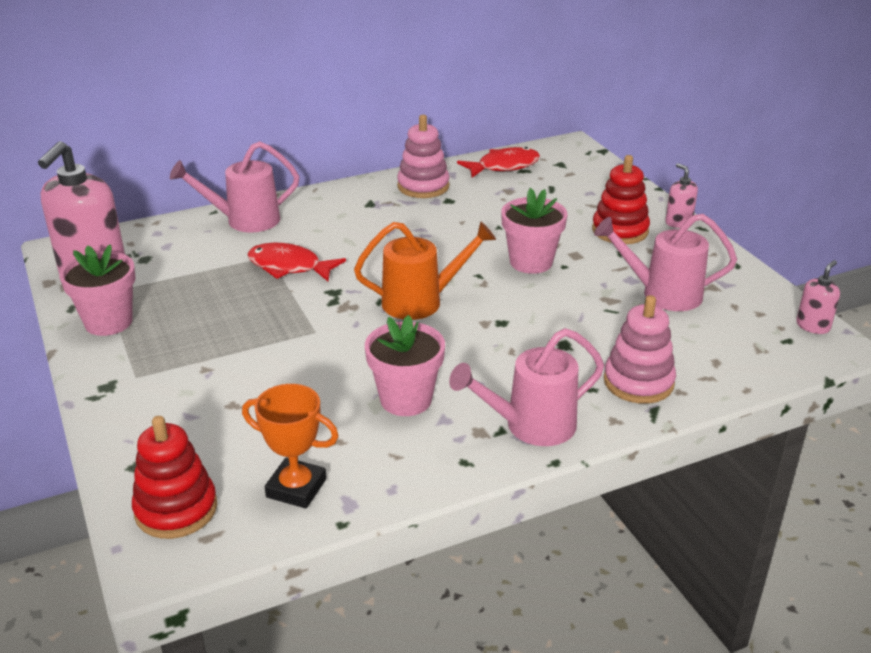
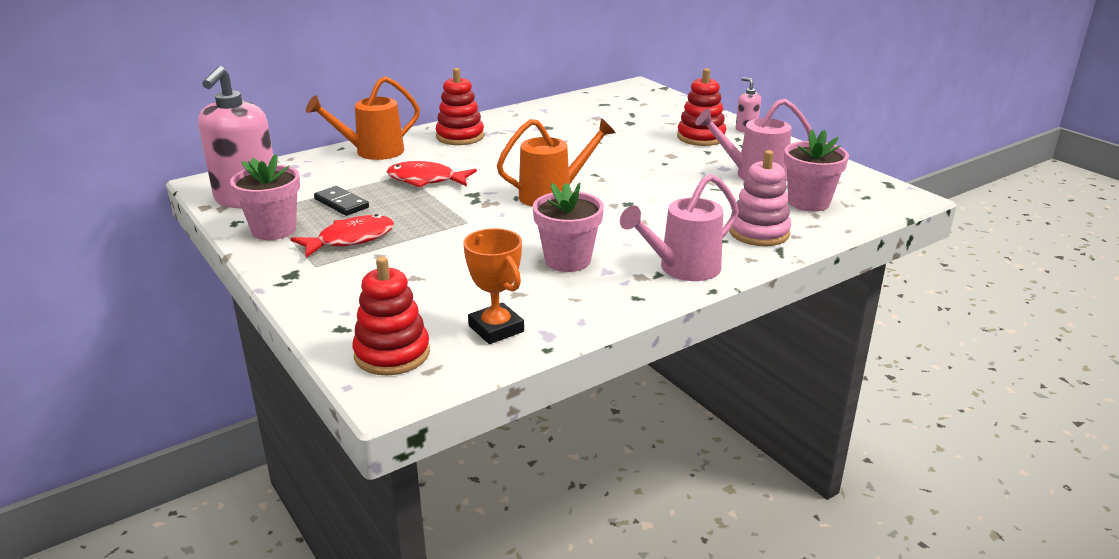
camera: 10 degrees left, 5 degrees down
pink watering can [170,141,300,232] -> orange watering can [306,76,420,160]
orange trophy [242,384,339,508] -> orange trophy turned 45 degrees clockwise [463,228,524,344]
pink stacking toy [397,115,450,198] -> none
red fish [457,147,540,178] -> red fish moved to [291,214,394,258]
pink flower pot [501,188,567,274] -> pink flower pot moved to [784,129,849,212]
pink soap dispenser [796,260,840,334] -> none
none -> black domino [314,186,369,216]
none -> red stacking toy [436,68,484,145]

